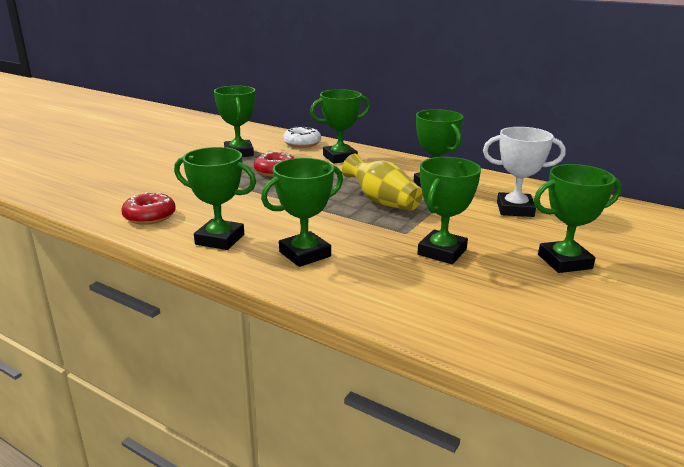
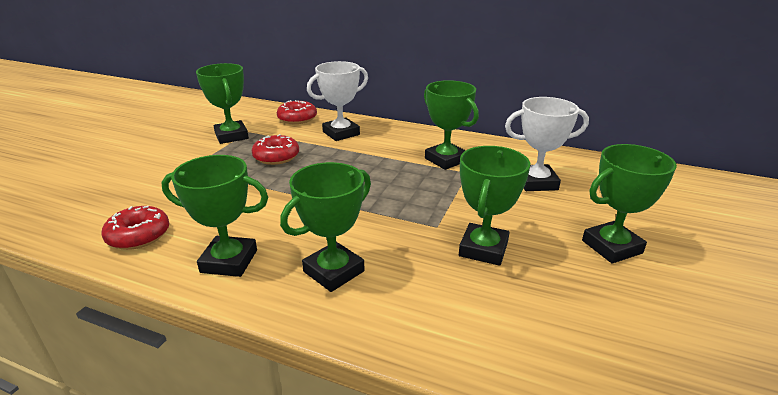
camera: 10 degrees left, 5 degrees up
white donut [283,126,321,148] -> red donut [277,100,317,124]
green trophy [310,89,370,164] -> white trophy [307,61,368,141]
yellow vase [342,154,423,211] -> none

